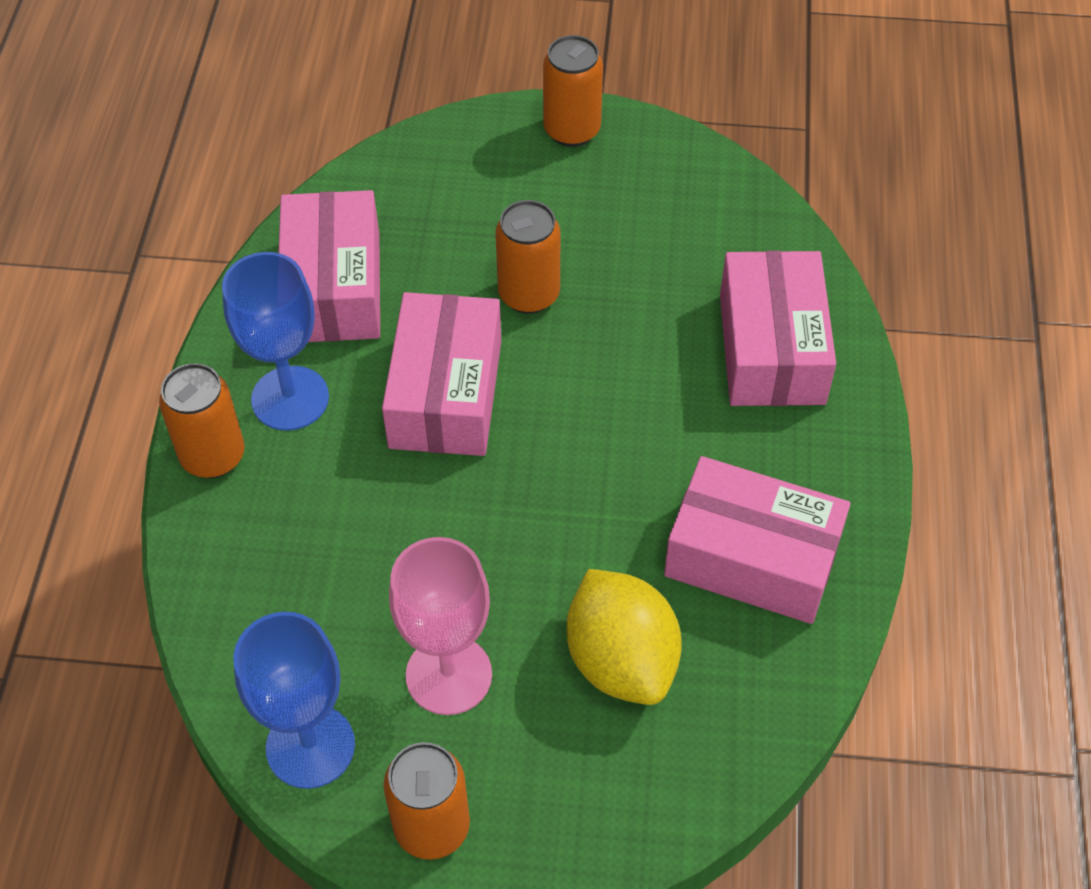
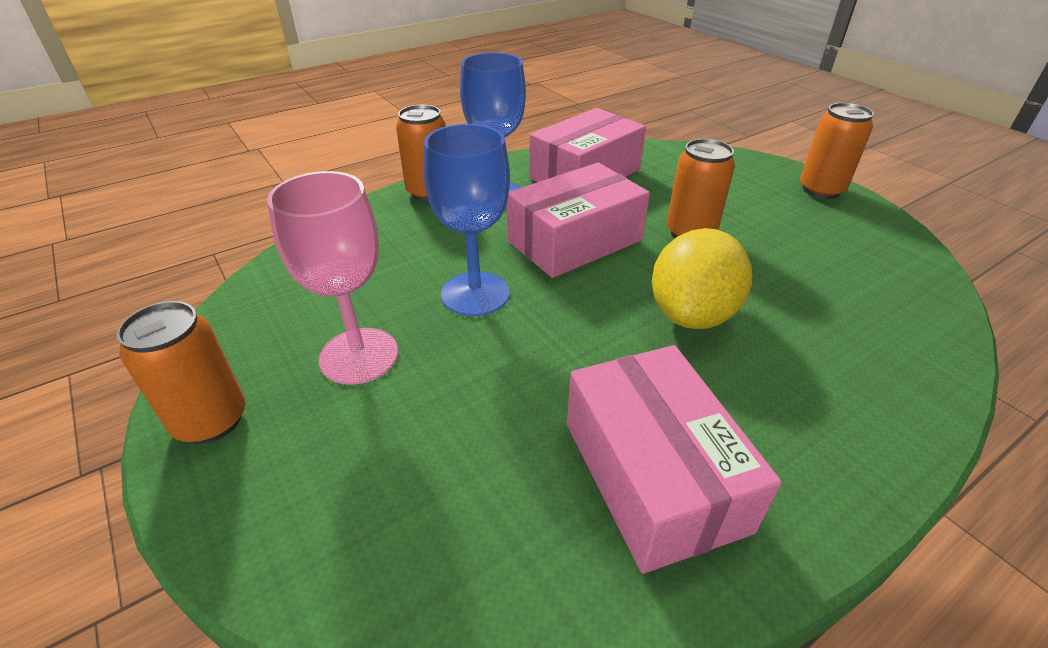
camera: 50 degrees right, 15 degrees down
blue goblet [233,612,355,789] -> blue goblet moved to [424,124,510,316]
yellow lemon [567,569,682,705] -> yellow lemon moved to [652,228,752,329]
pink box [720,251,836,406] -> none

